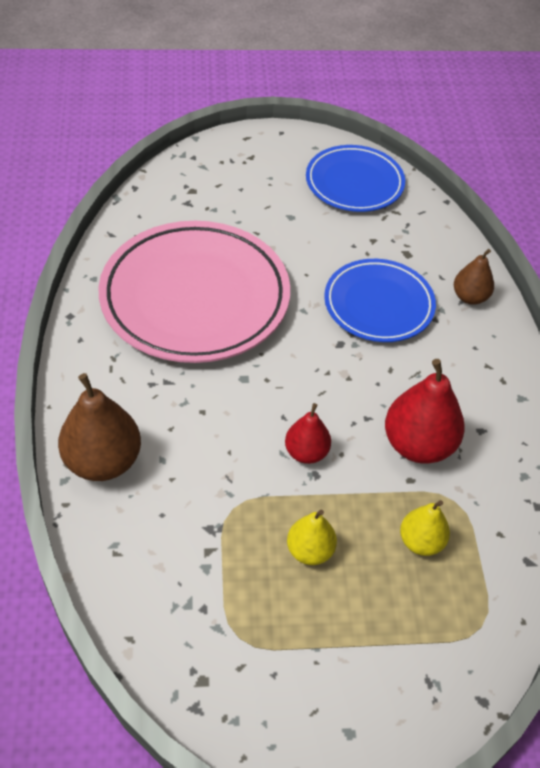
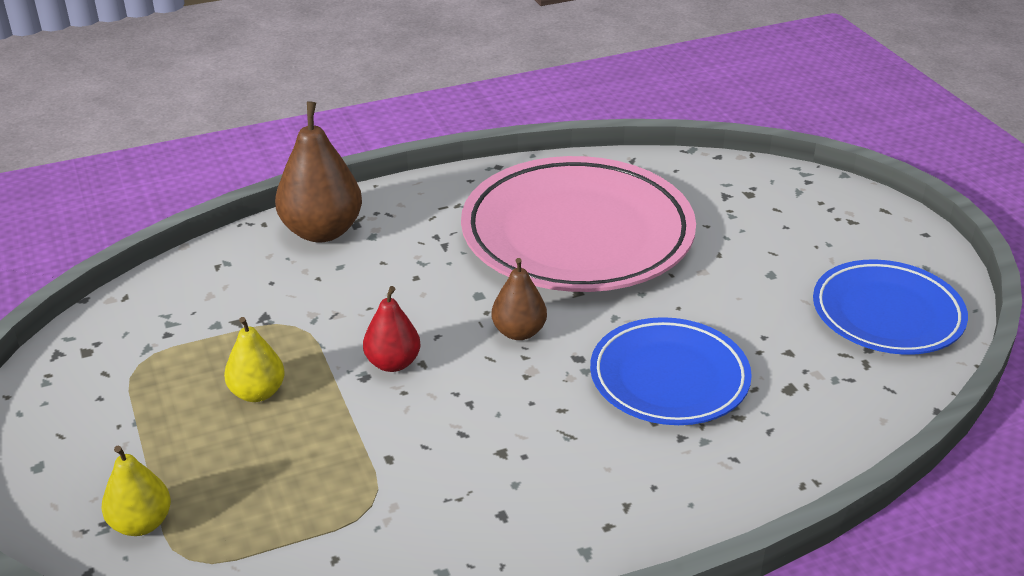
camera: 75 degrees right, 15 degrees down
red pear [385,359,465,464] -> none
yellow pear [400,500,450,556] -> yellow pear moved to [102,445,171,536]
brown pear [454,249,494,305] -> brown pear moved to [492,258,547,340]

